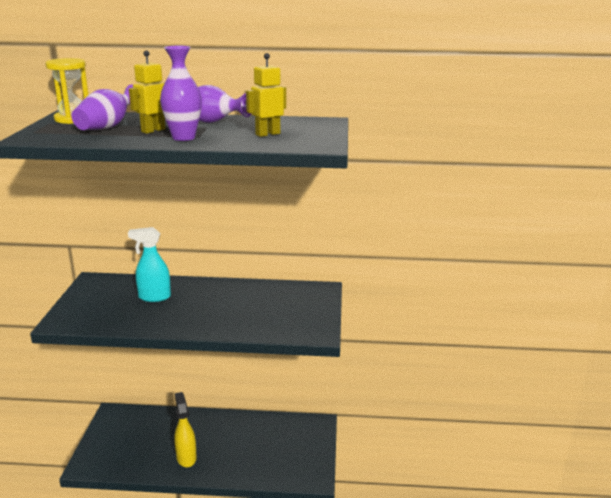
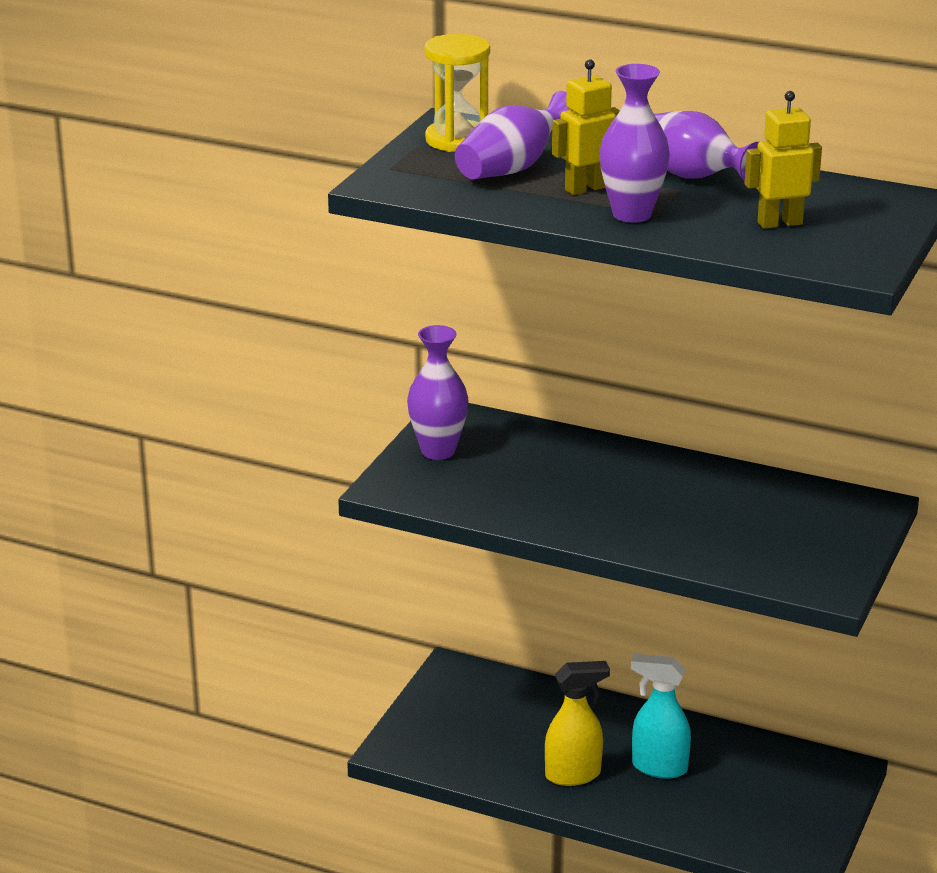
camera: 20 degrees right, 5 degrees up
turquoise spray bottle [128,227,171,302] -> turquoise spray bottle moved to [631,654,691,779]
yellow spray bottle [174,392,197,467] -> yellow spray bottle turned 75 degrees clockwise [545,661,610,786]
none -> purple vase [407,325,468,460]

